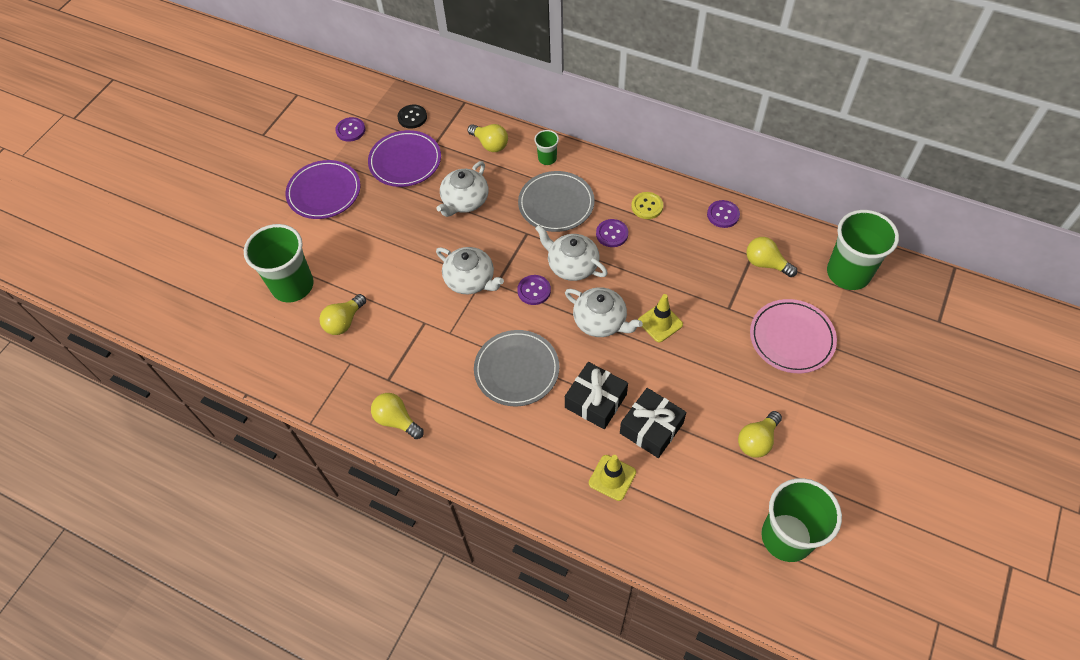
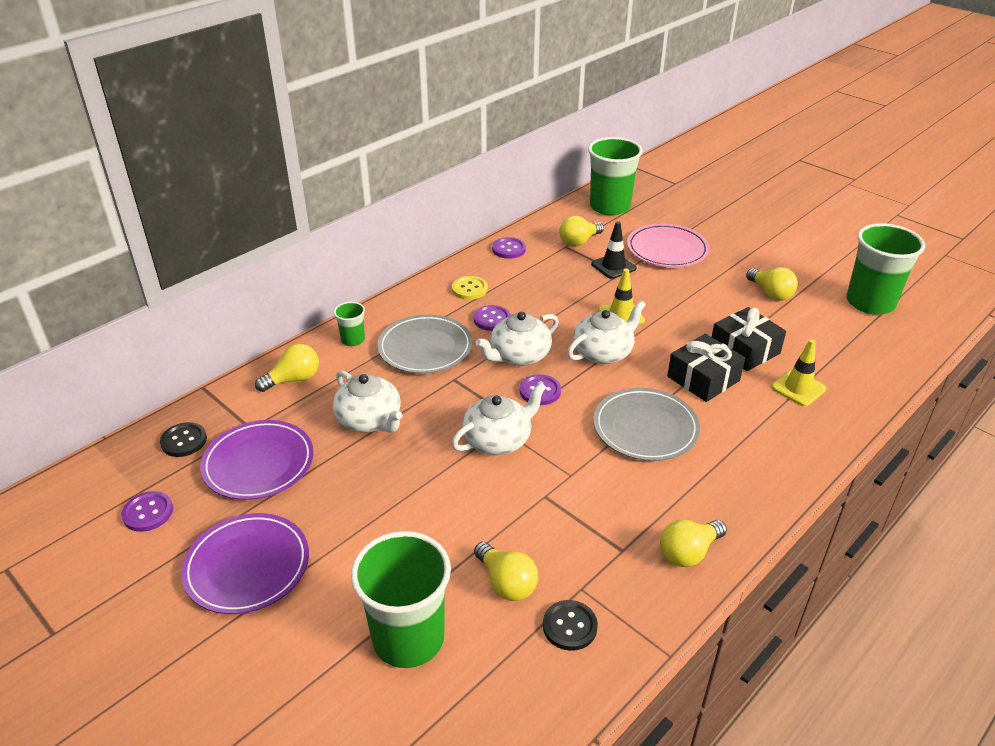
camera: 75 degrees left, 20 degrees down
none -> black button [543,600,598,651]
none -> black traffic cone [591,221,636,279]

